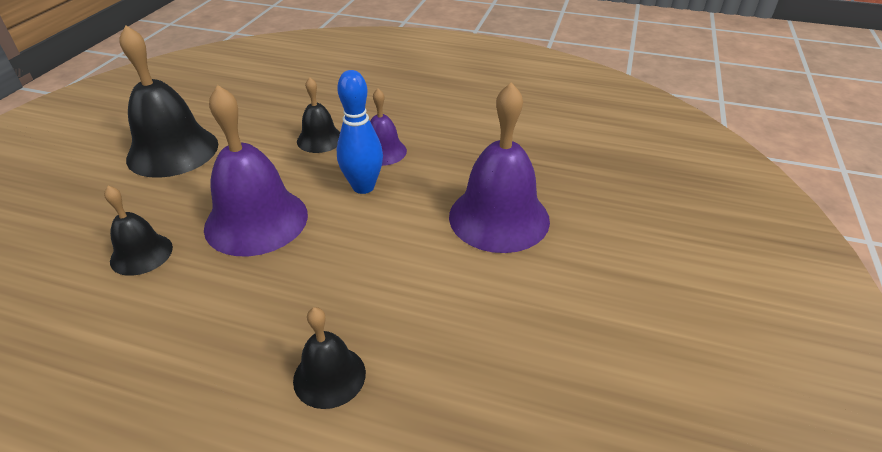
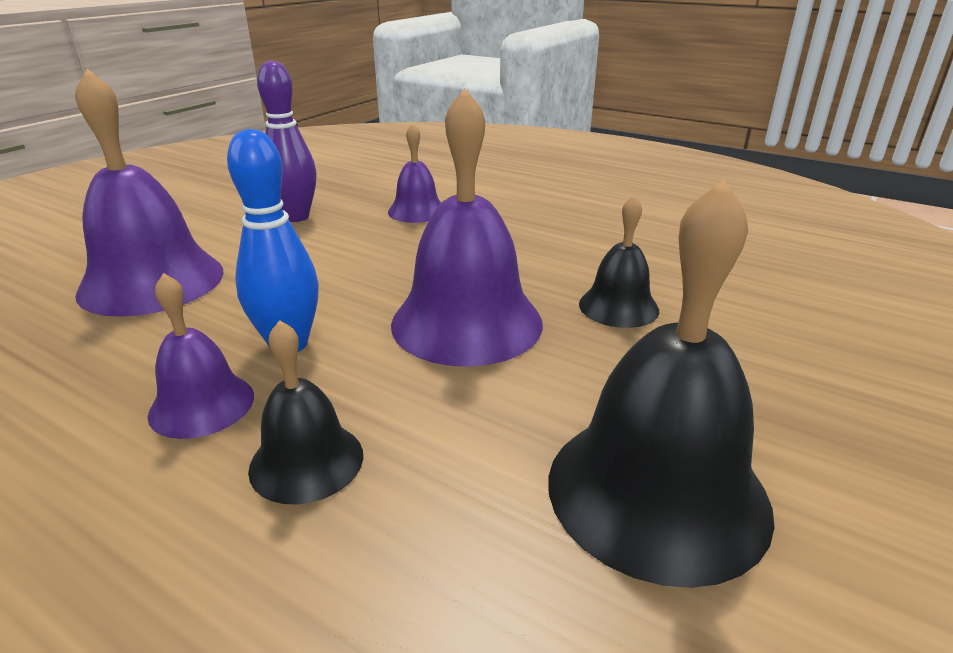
camera: 165 degrees left, 10 degrees down
black bell [293,307,366,409] -> purple bell [388,123,441,223]
none -> purple bowling pin [257,61,317,222]

